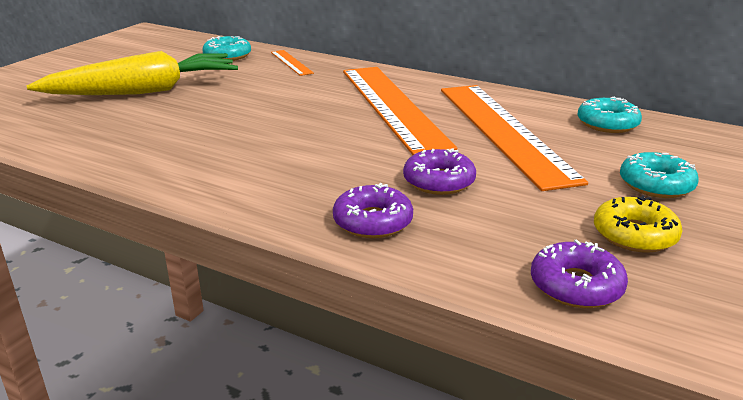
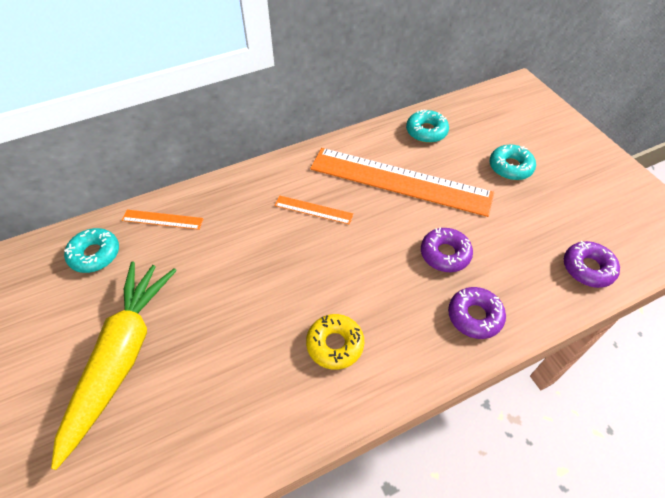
camera: 55 degrees left, 25 degrees up
orange ruler [343,67,457,155] -> orange ruler [275,196,354,225], size x0.42
yellow donut [594,195,683,253] -> yellow donut moved to [306,314,364,370]

